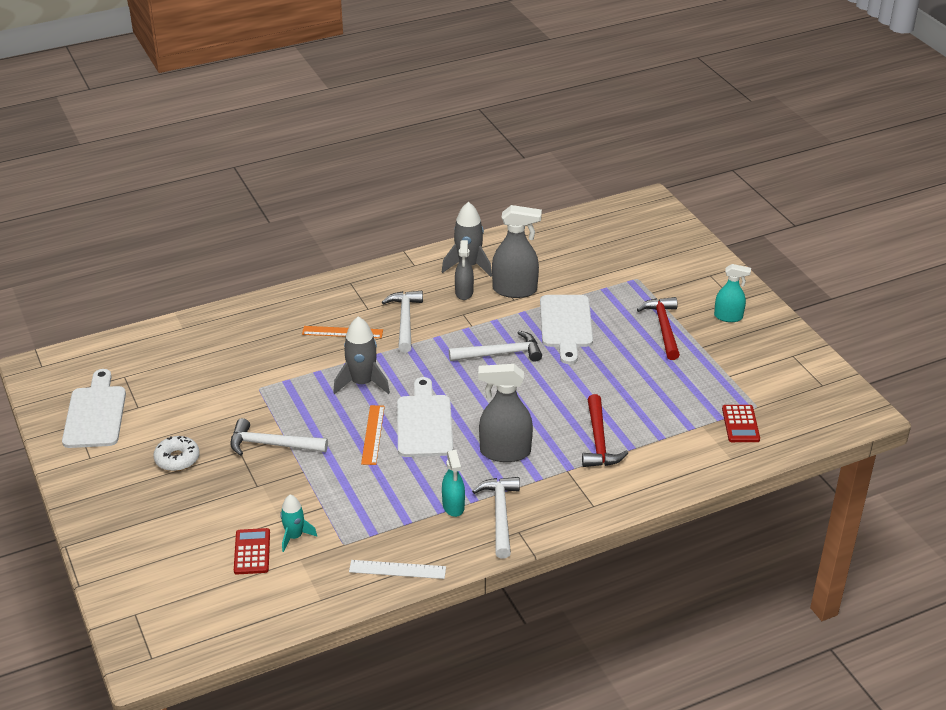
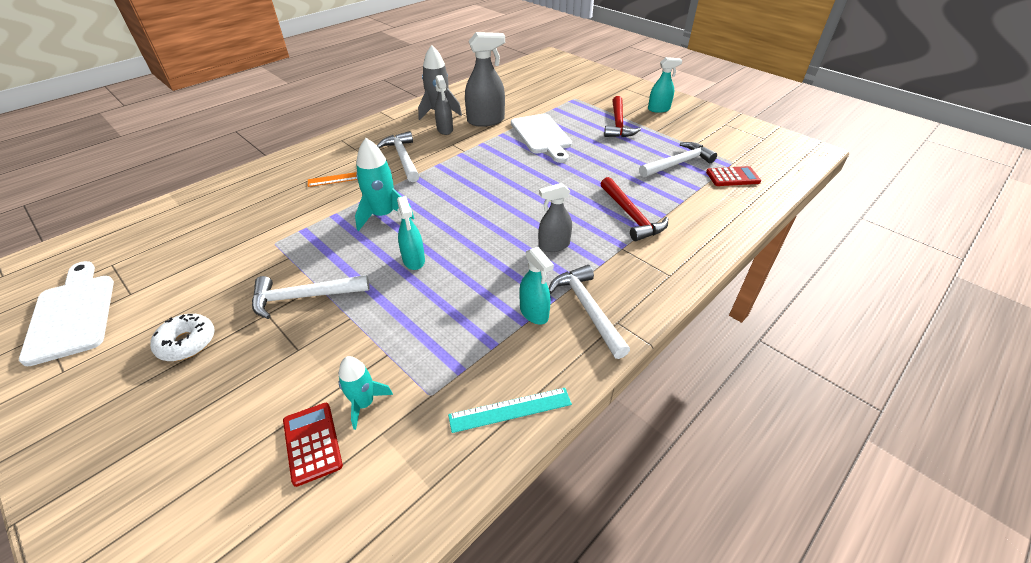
camera: 20 degrees left, 5 degrees up
grey rocket [333,316,390,394] -> turquoise rocket [355,138,414,231]
white ruler [349,560,446,579] -> turquoise ruler [448,388,572,433]
orange ruler [361,405,385,465] -> turquoise spray bottle [397,196,425,270]
white cutting board [397,377,453,457] -> none
white hammer [449,331,542,362] -> white hammer moved to [639,142,717,177]
grey spray bottle [478,364,533,462] -> grey spray bottle [538,183,572,252], size x0.63
red hammer [637,297,680,360] -> red hammer turned 150 degrees counterclockwise [604,96,641,137]
red calculator [722,405,760,442] -> red calculator turned 75 degrees counterclockwise [706,166,761,186]

